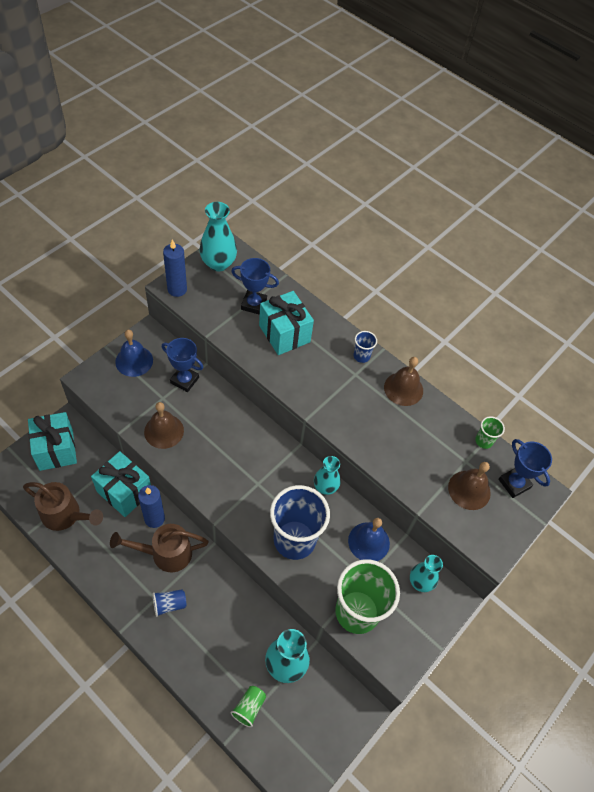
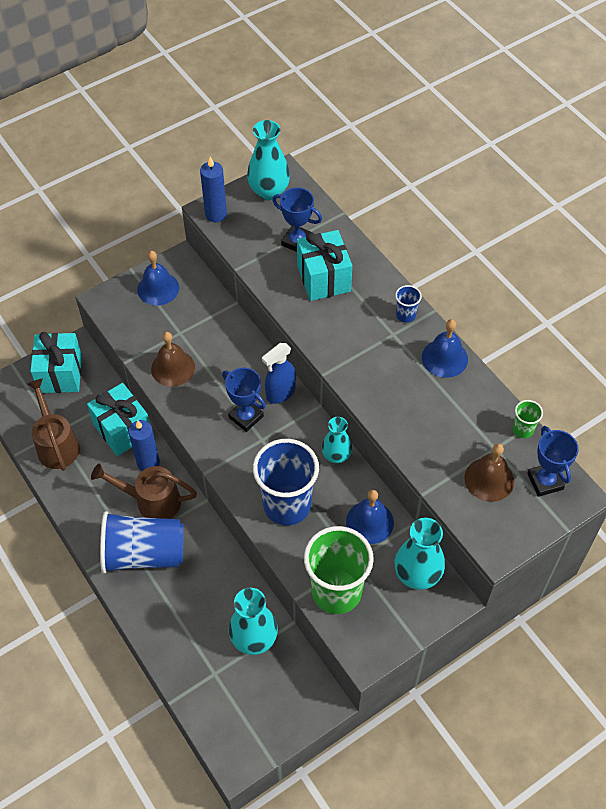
camera: 20 degrees right, 0 degrees up
brown watering can [23,482,103,531] -> brown watering can turned 150 degrees counterclockwise [27,378,80,471]
blue cup [152,590,187,617] -> blue cup [100,511,184,574], size x2.31
blue trophy [162,338,204,392] -> blue trophy moved to [222,368,266,432]
green cup [231,686,266,728] -> none
brown bell [384,357,423,406] -> blue bell [422,319,468,378]
turquoise vase [410,555,443,592] -> turquoise vase [394,518,445,590], size x1.53
none -> blue spray bottle [262,343,296,404]

